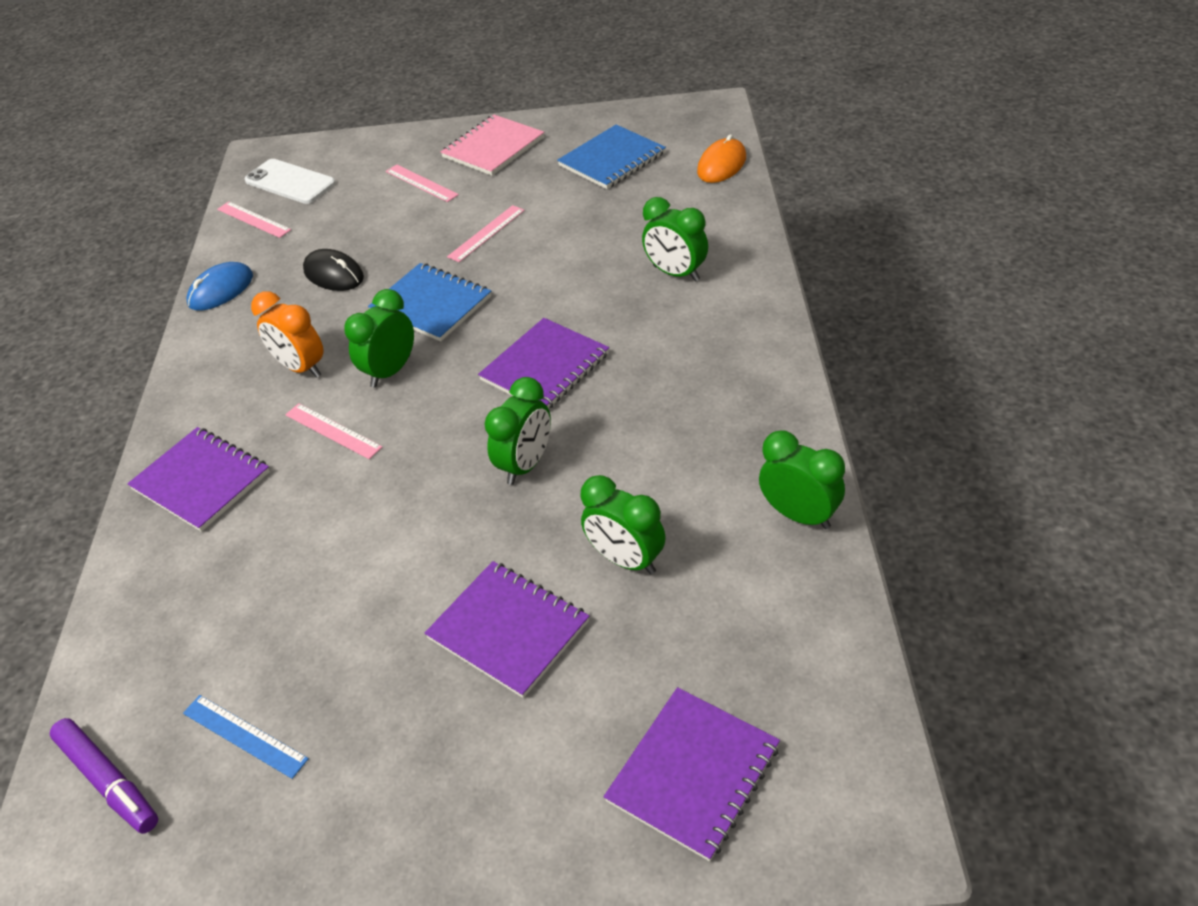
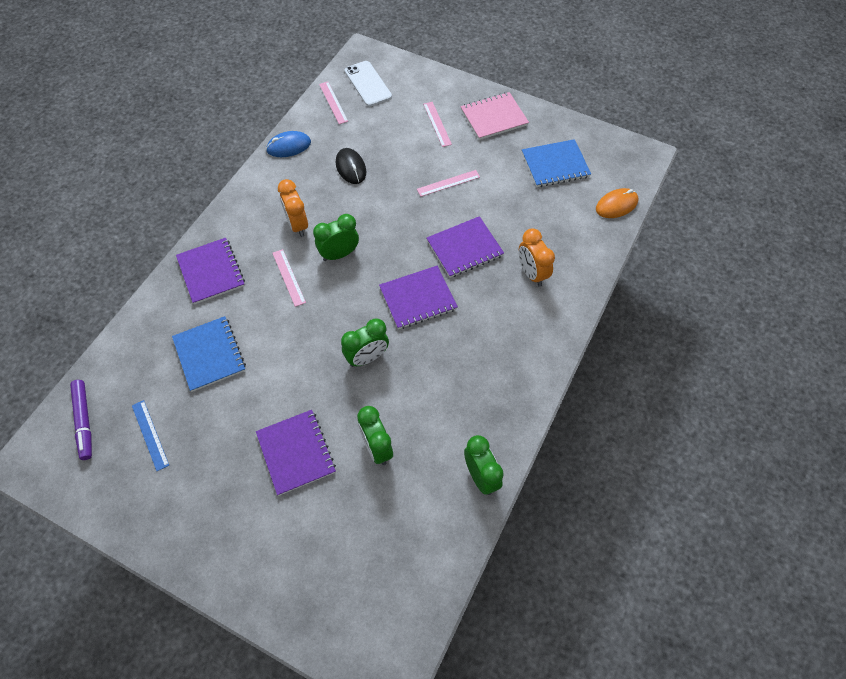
camera: 25 degrees right, 15 degrees up
blue notebook [368,263,491,342] -> blue notebook moved to [172,316,246,392]
purple notebook [604,687,780,861] -> purple notebook moved to [427,216,504,278]
green clock [642,197,708,282] -> orange clock [519,228,555,287]

